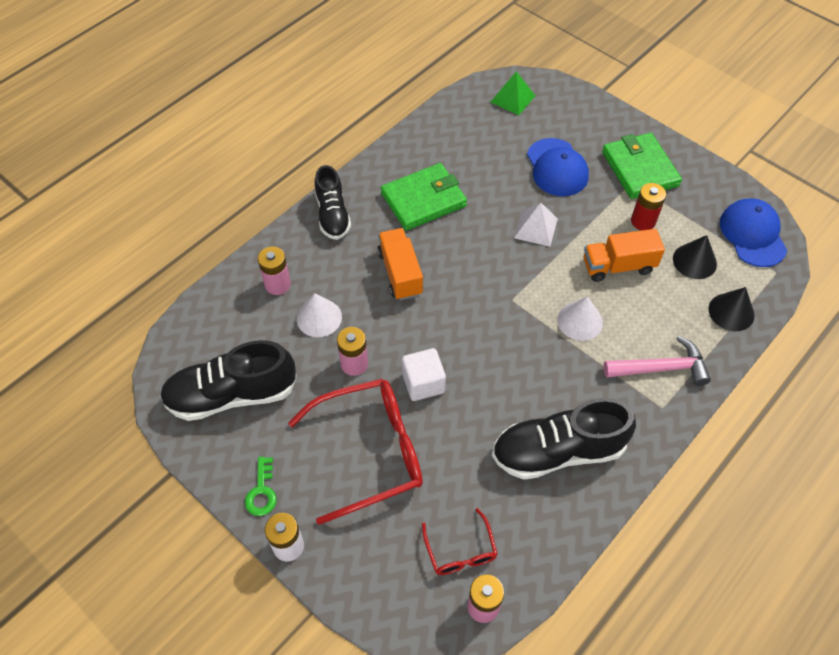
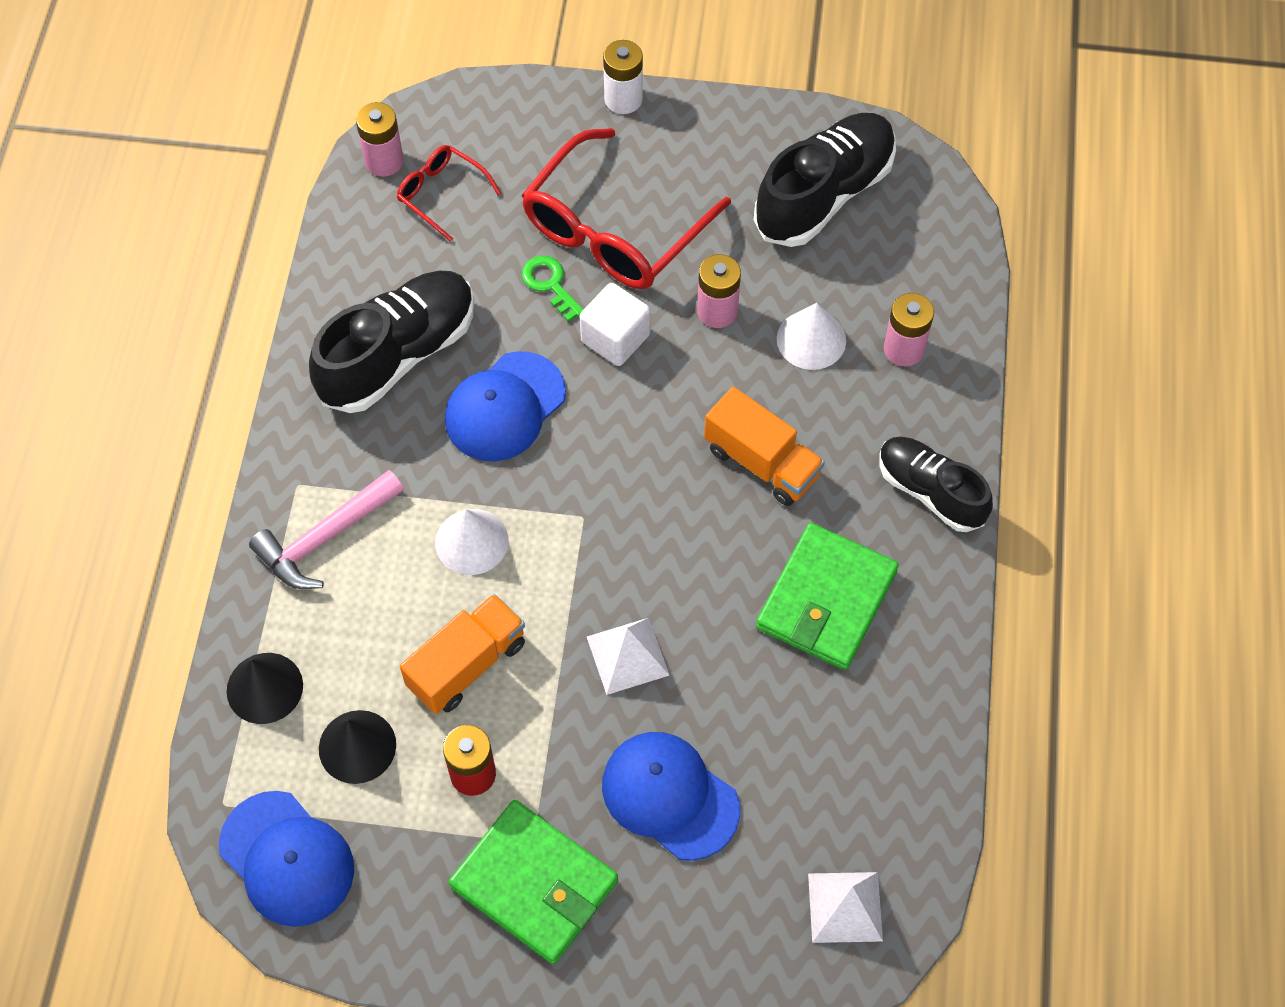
camera: 145 degrees right, 5 degrees up
green key [245,457,277,516] -> green key moved to [522,256,584,322]
green pyramid [491,71,535,115] -> white pyramid [808,872,883,943]
none -> blue cap [445,351,566,462]

